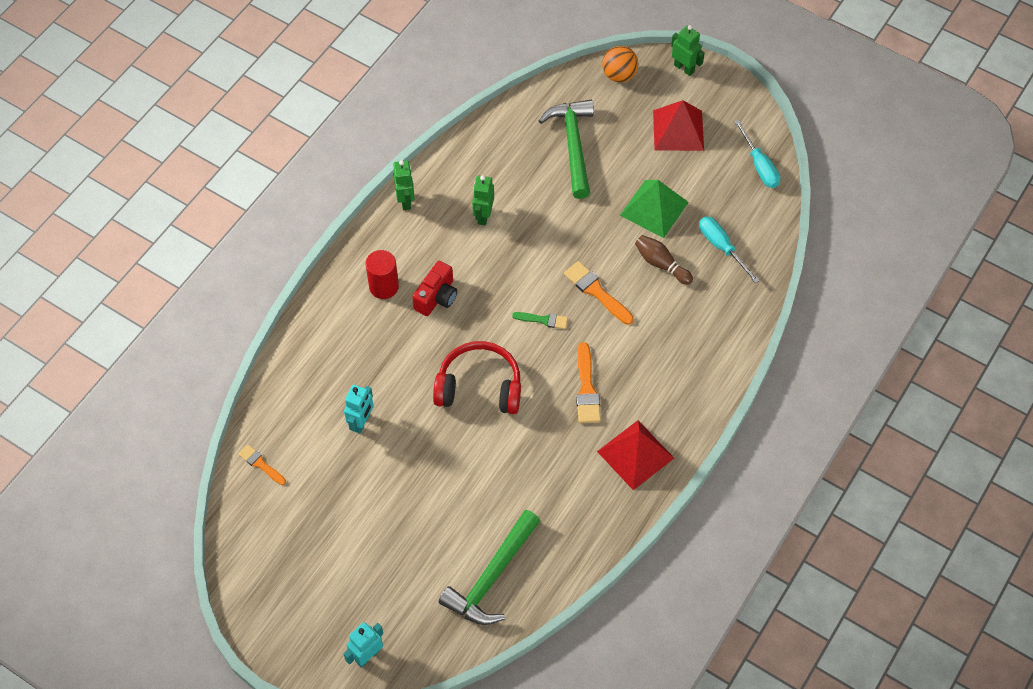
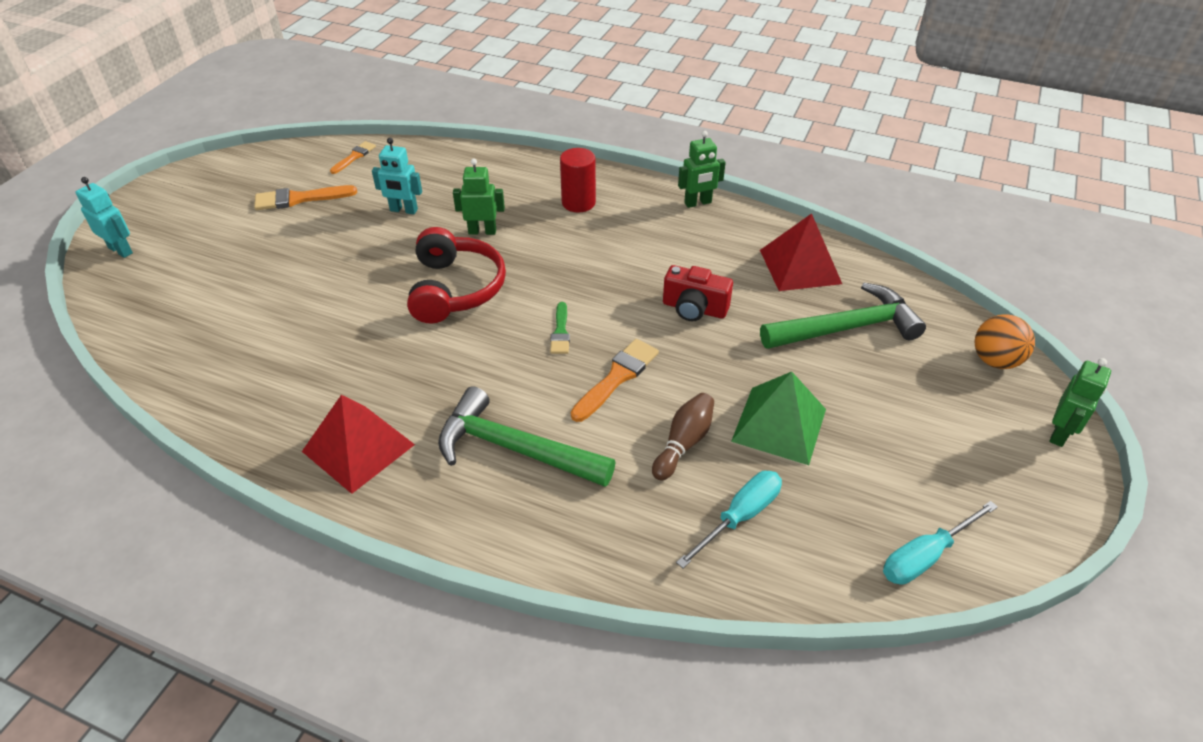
camera: 80 degrees right, 15 degrees down
red camera [412,261,457,316] -> red camera moved to [663,265,733,321]
green hammer [439,510,540,625] -> green hammer moved to [438,386,616,487]
green robot [472,175,494,225] -> green robot moved to [453,158,505,235]
orange brush [576,342,601,423] -> orange brush moved to [254,185,357,210]
red pyramid [653,100,704,151] -> red pyramid moved to [760,213,842,291]

